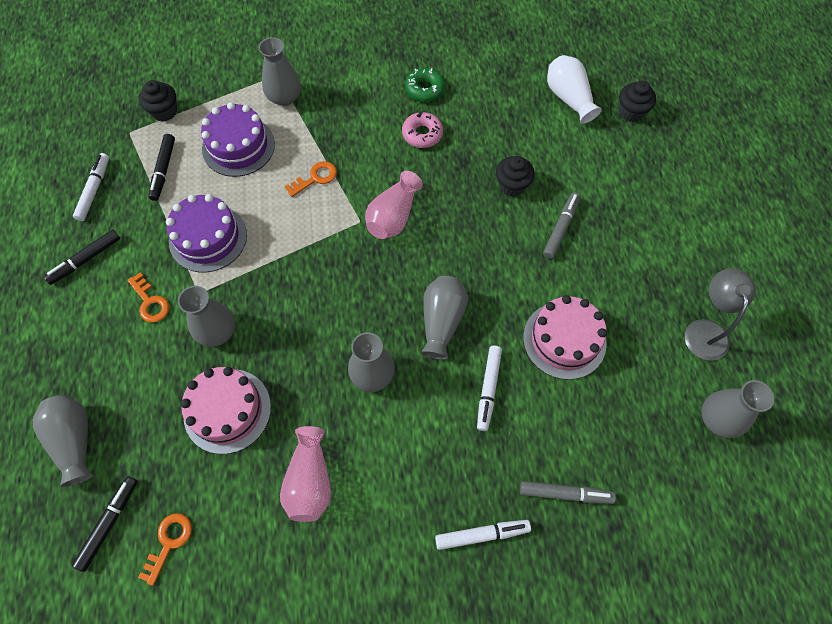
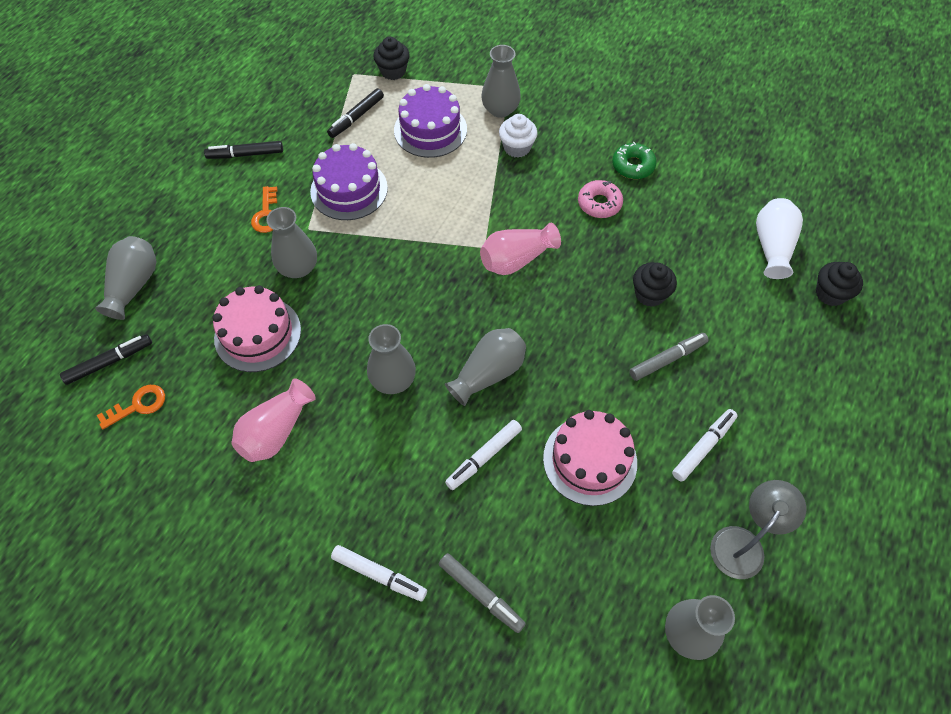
camera: 35 degrees right, 5 degrees down
white marker [73,153,109,221] -> white marker moved to [672,409,738,482]
orange key [285,161,337,197] -> none
none -> white cupcake [499,114,538,158]

